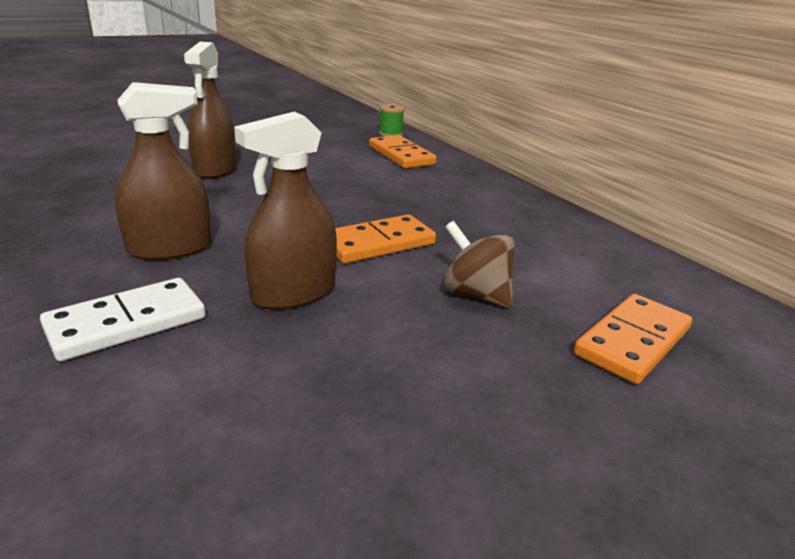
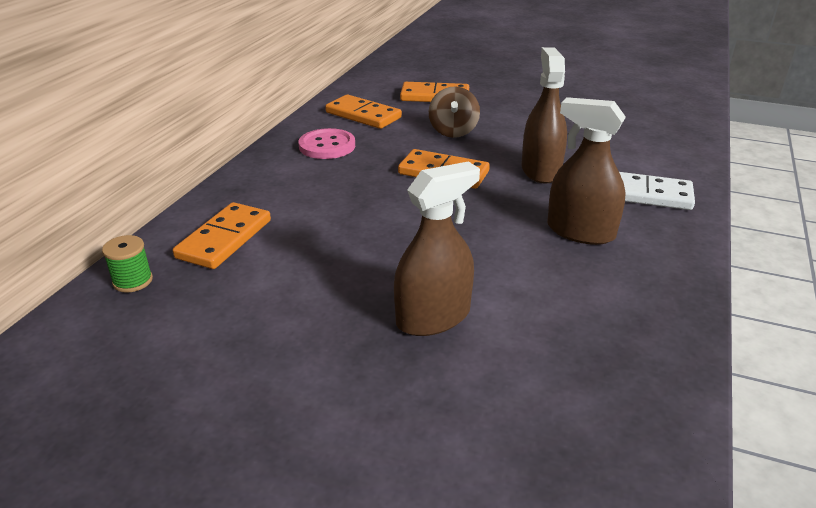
camera: 125 degrees left, 5 degrees up
brown spray bottle [234,111,337,310] -> brown spray bottle turned 105 degrees counterclockwise [521,47,567,184]
none -> pink button [298,128,355,159]
none -> orange domino [325,95,402,129]

